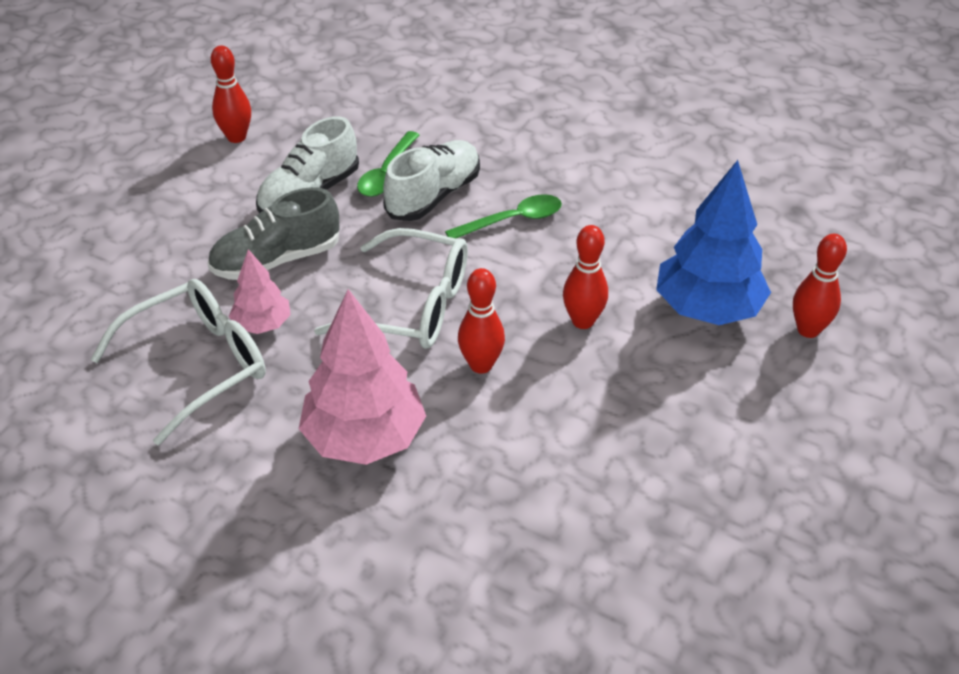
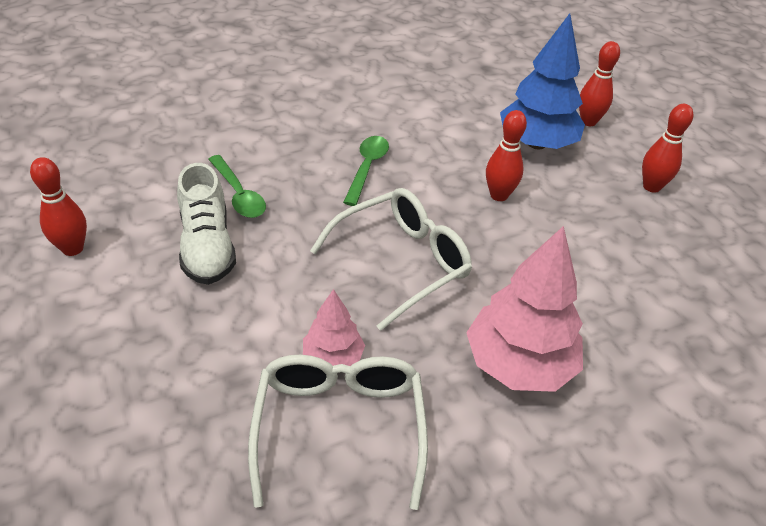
camera: 55 degrees left, 0 degrees up
grey shoe [208,187,339,280] -> none
white shoe [383,140,480,221] -> none
red bowling pin [458,268,505,374] -> red bowling pin moved to [642,104,693,193]

